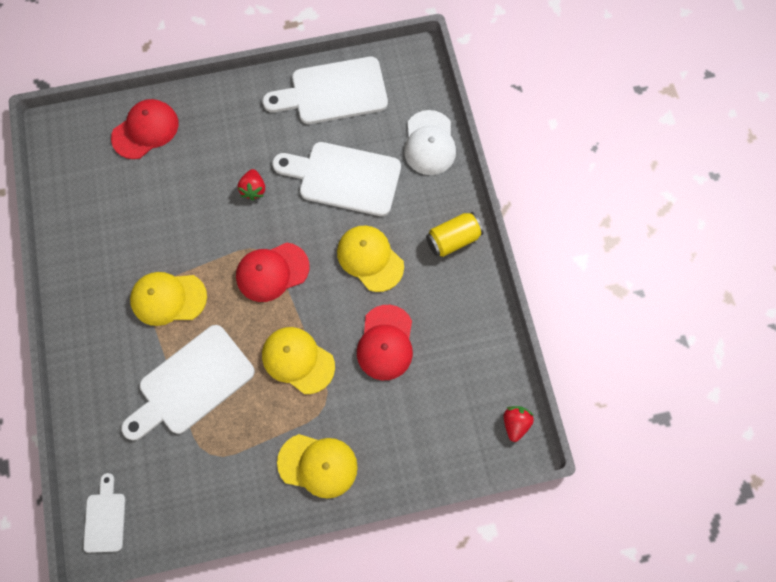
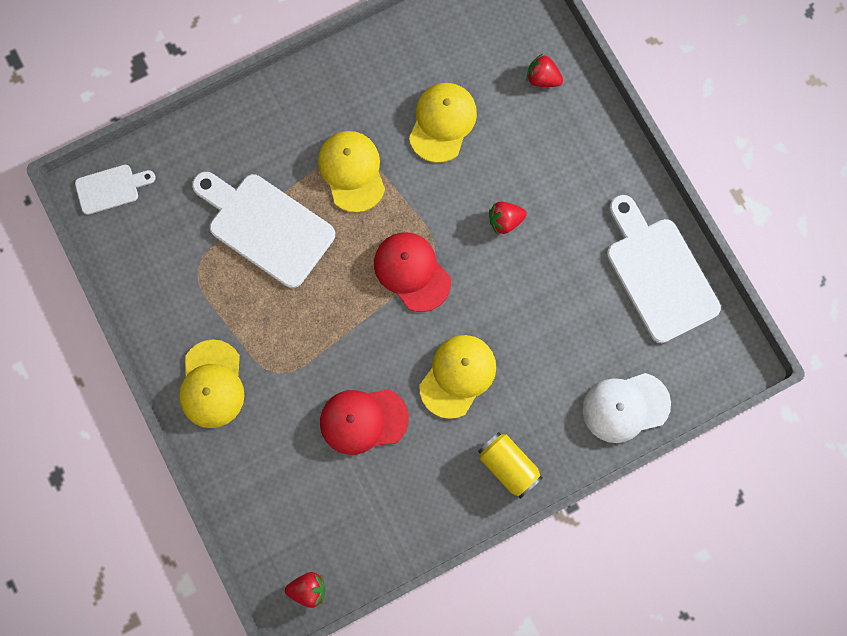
camera: 75 degrees right, 5 degrees up
red cap [111,99,178,159] -> red strawberry [526,54,563,87]
yellow cap [262,327,335,394] -> yellow cap moved to [409,83,477,163]
white cutting board [272,142,401,216] -> none

